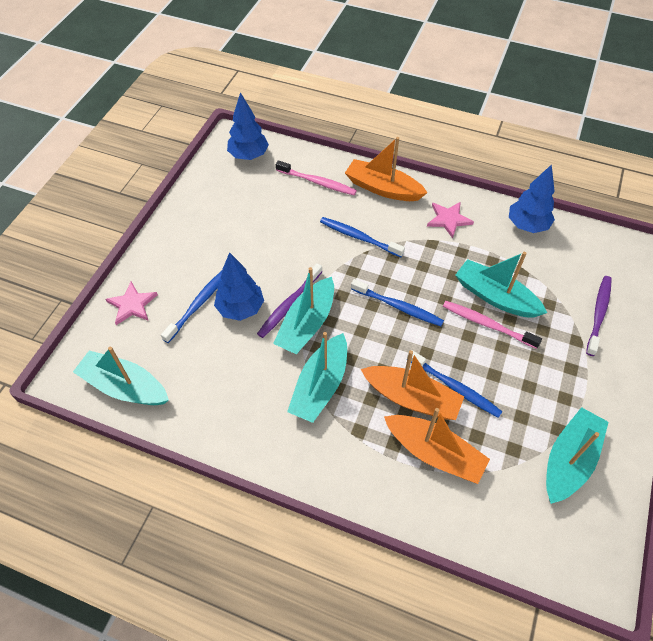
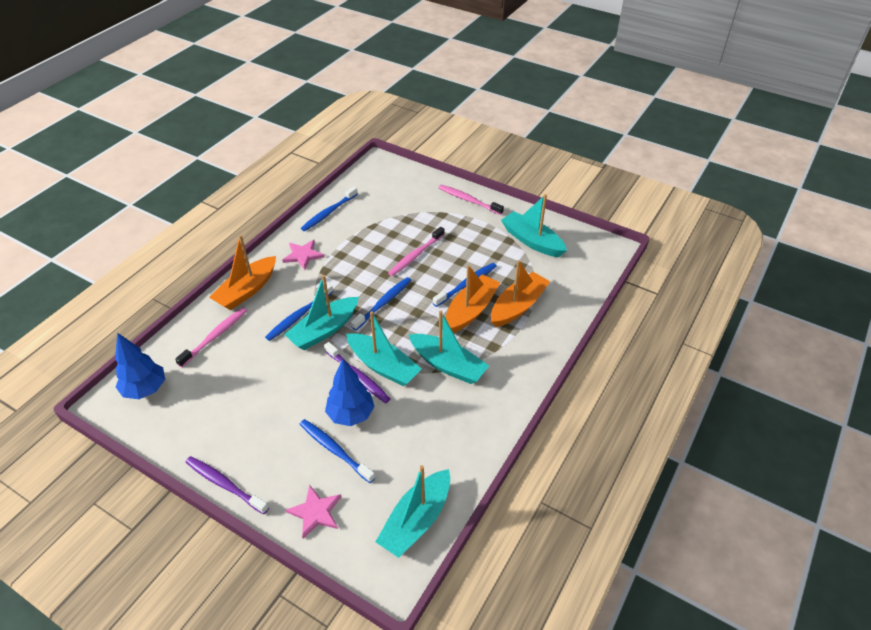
camera: 80 degrees left, 10 degrees down
turquoise boat [455,252,547,318] -> turquoise boat moved to [284,275,359,350]
blue tree [509,164,555,233] -> blue toothbrush [301,187,358,231]
purple toothbrush [586,276,612,356] -> purple toothbrush moved to [186,456,269,514]
none -> pink toothbrush [438,185,504,215]

